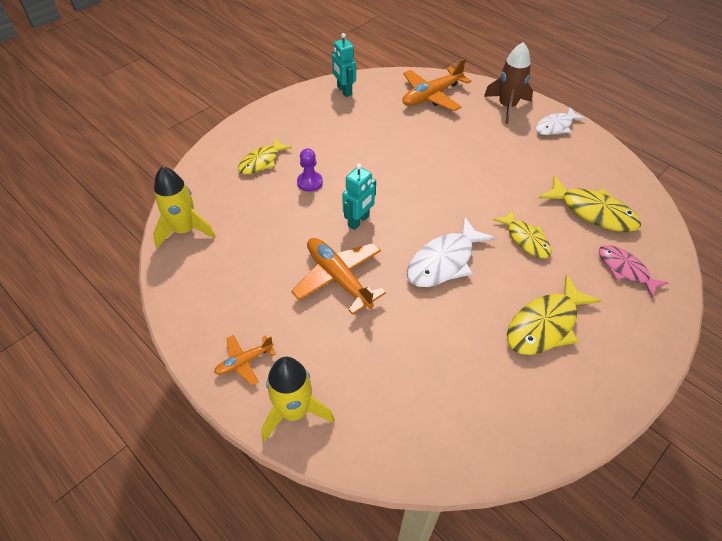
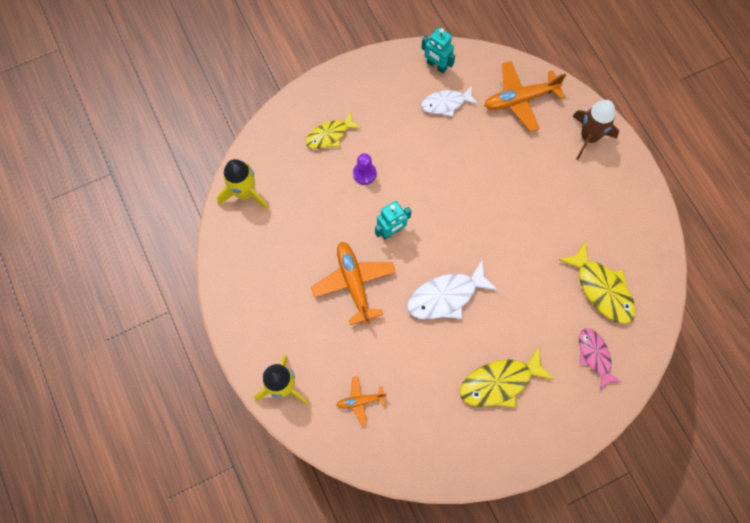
camera: 20 degrees right, 20 degrees up
orange plane [214,335,276,386] -> orange plane moved to [336,376,386,426]
turquoise robot [332,33,356,97] -> turquoise robot turned 45 degrees counterclockwise [421,27,455,73]
yellow fish [493,209,552,258] -> none
white fish [536,107,586,135] -> white fish moved to [421,86,478,117]

